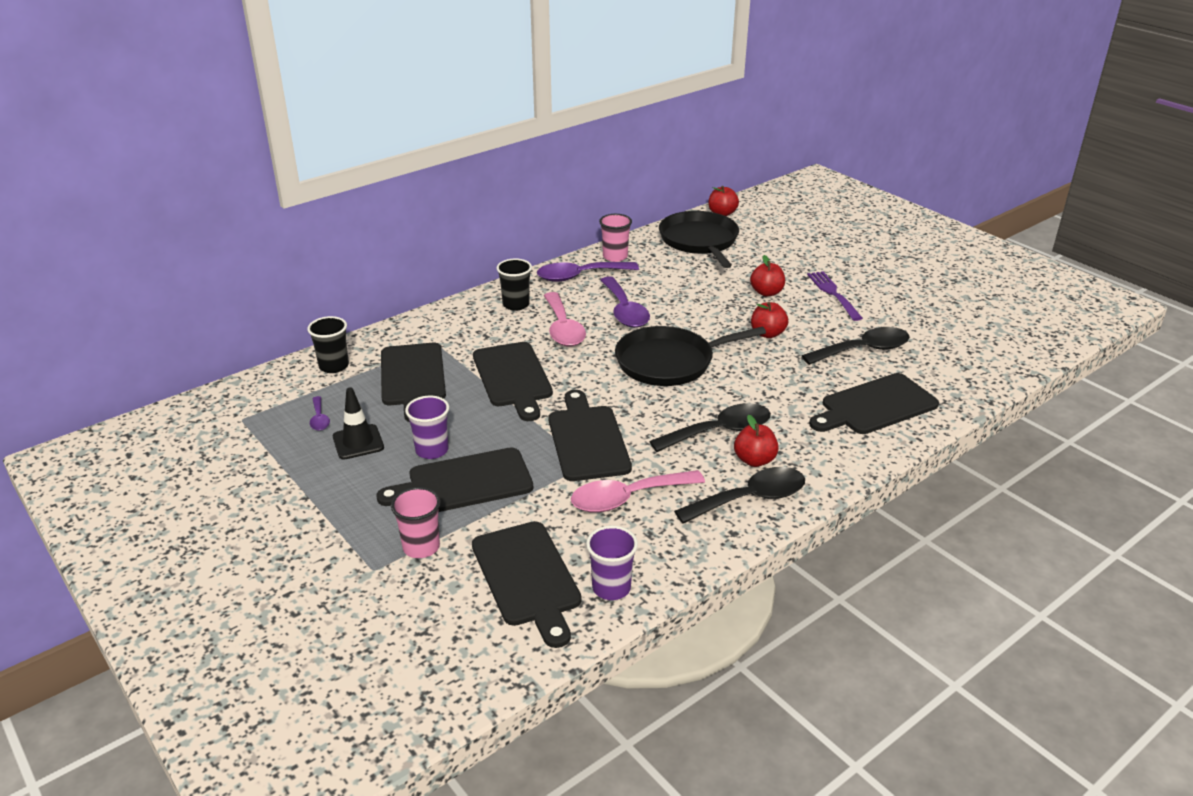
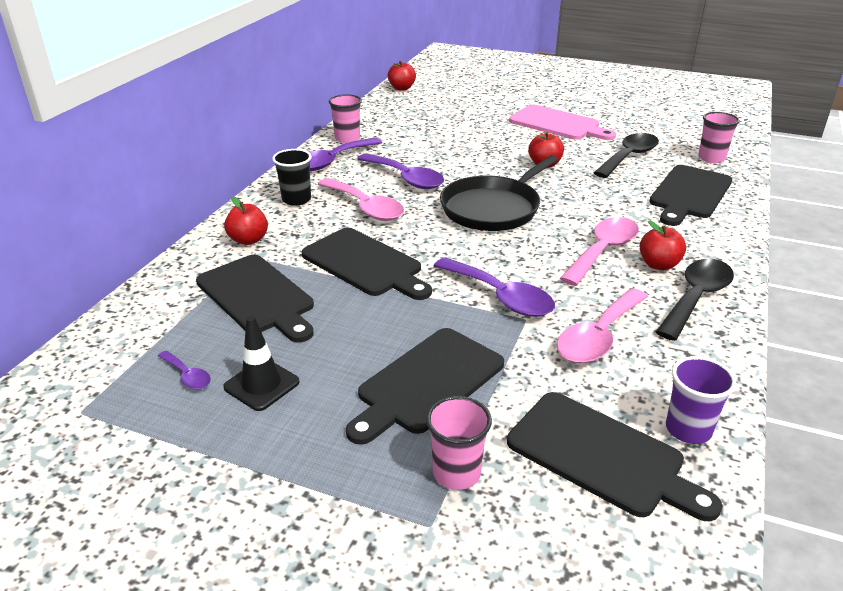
camera: 30 degrees left, 0 degrees up
black cup [307,316,349,373] -> none
purple cup [405,396,449,459] -> none
black cutting board [549,390,632,481] -> purple spoon [434,257,555,317]
black spoon [649,403,771,452] -> pink spoon [560,217,639,286]
black pan [659,211,739,268] -> none
red apple [750,255,785,297] -> red apple moved to [224,196,268,245]
purple fork [807,271,863,321] -> pink cutting board [509,104,616,140]
none -> pink cup [698,112,740,163]

